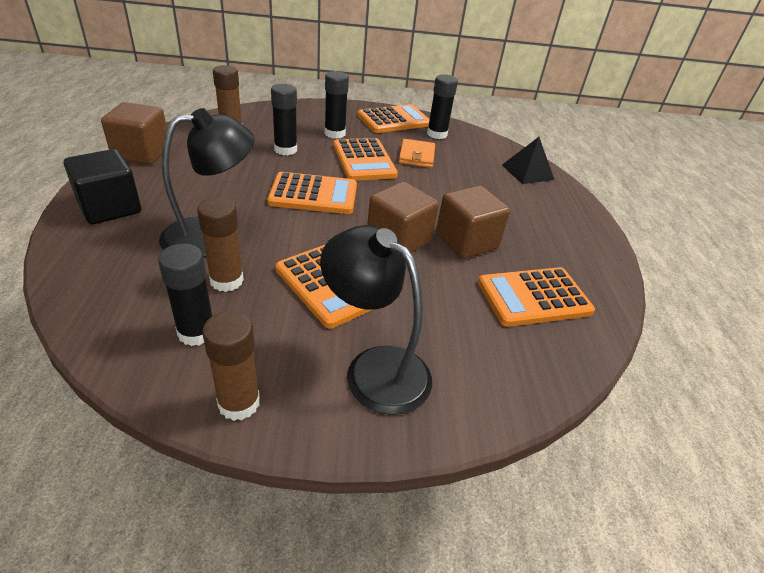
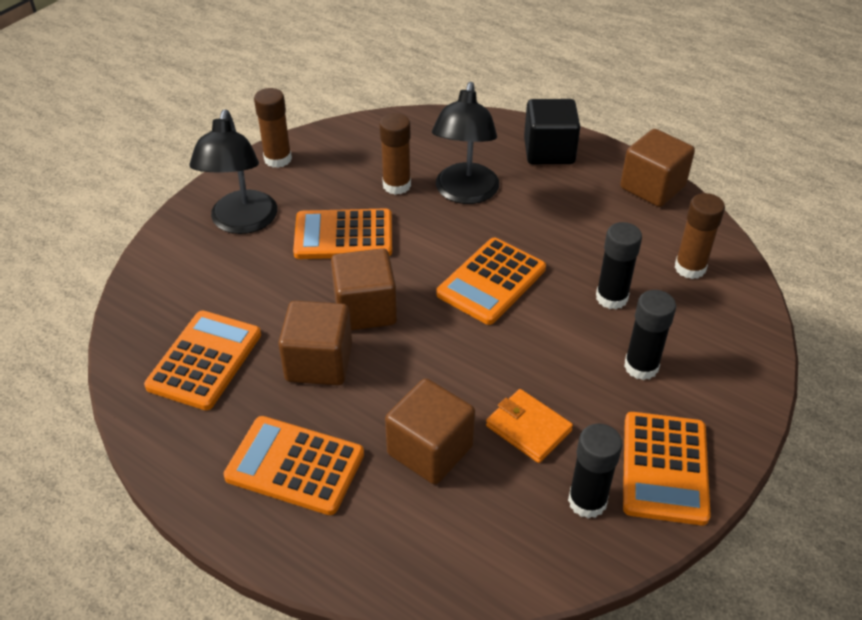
camera: 130 degrees right, 5 degrees up
black glue stick [158,244,212,346] -> none
black lamp [320,225,432,415] -> black lamp turned 105 degrees clockwise [189,109,277,234]
orange calculator [333,138,398,181] -> orange calculator moved to [224,416,364,515]
black pyramid [502,137,554,184] -> none
none -> brown cube [385,378,475,485]

